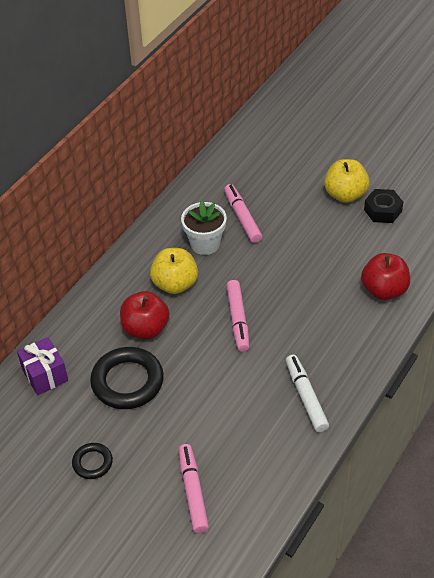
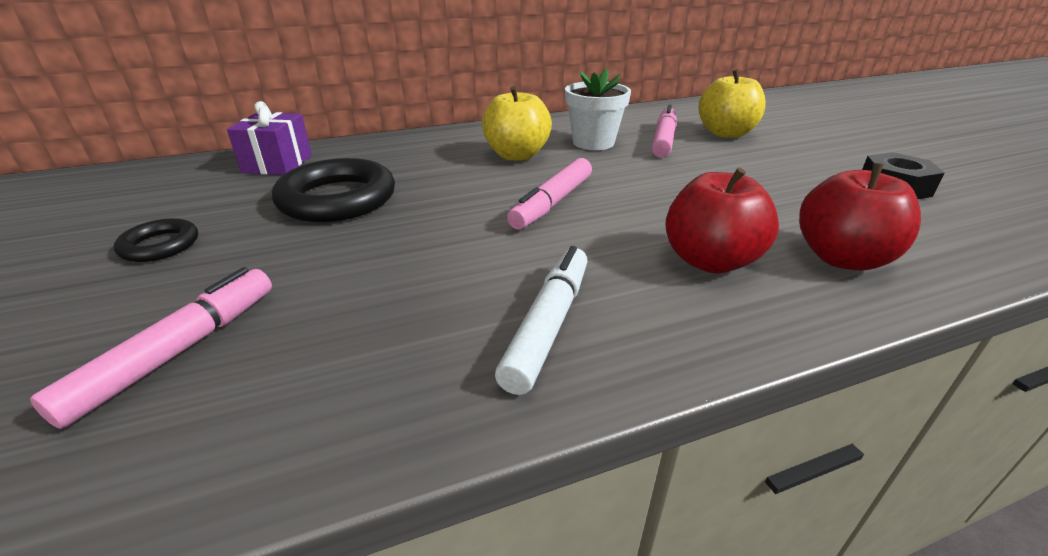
camera: 35 degrees right, 15 degrees down
red apple [120,291,170,339] -> red apple moved to [665,168,779,273]
yellow apple [324,159,370,203] -> yellow apple moved to [698,69,766,138]

